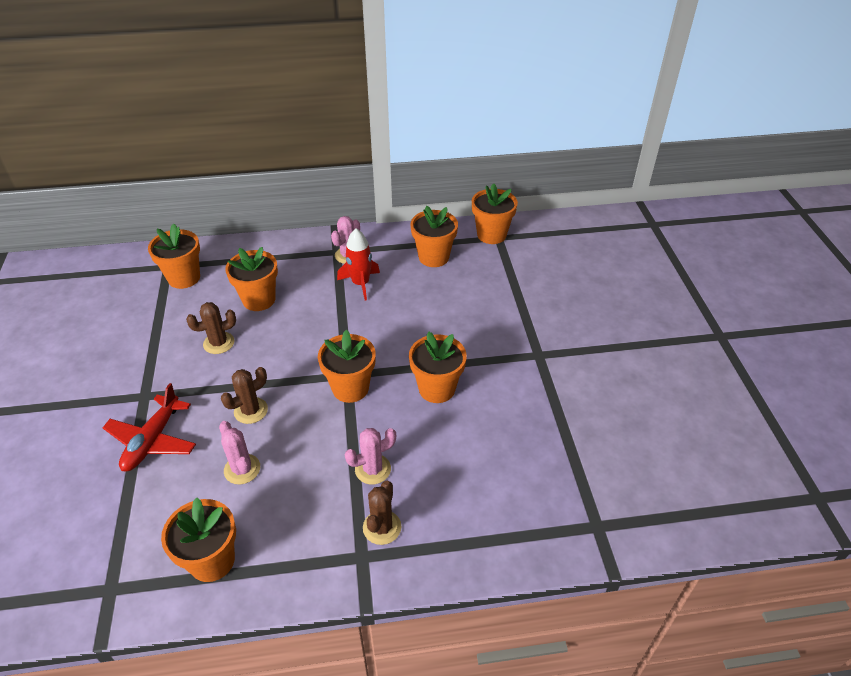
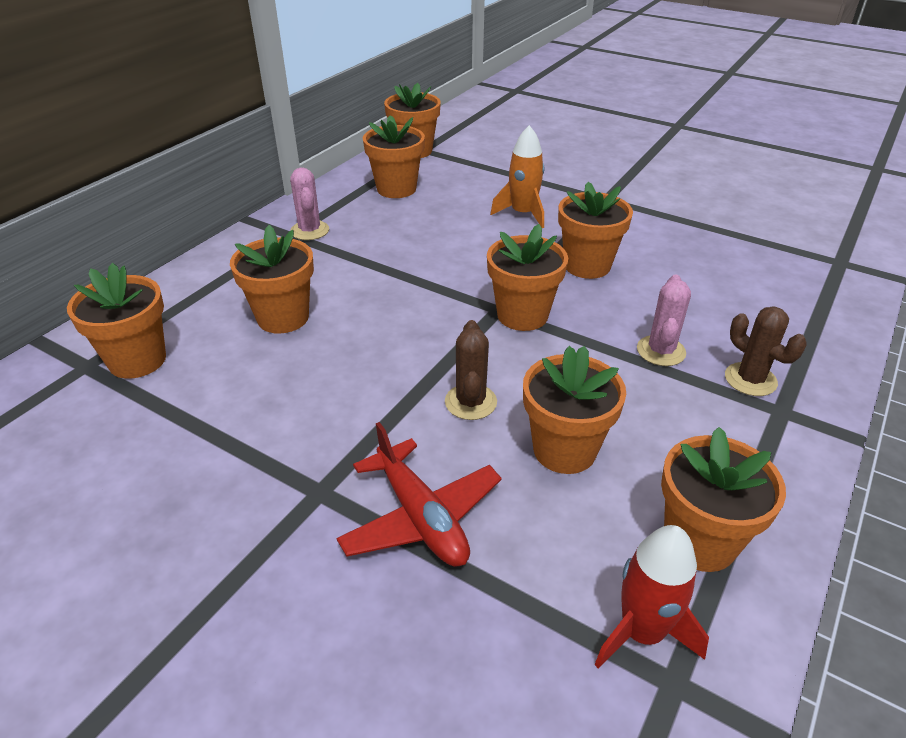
camera: 50 degrees left, 5 degrees down
brown cactus [186,302,236,354] -> none
pink cactus [219,421,260,484] -> orange flower pot [523,346,626,474]
red rocket [337,228,380,300] -> red rocket moved to [594,525,709,669]
none -> orange rocket [490,125,544,228]

